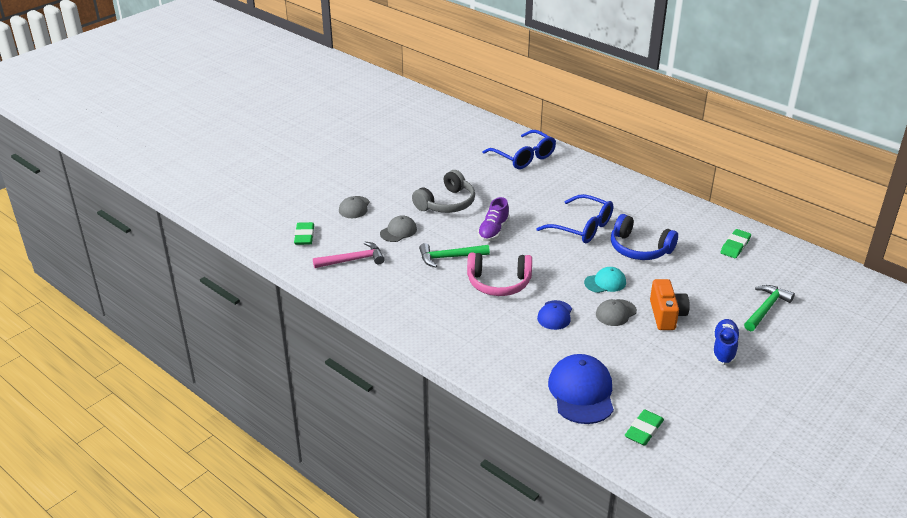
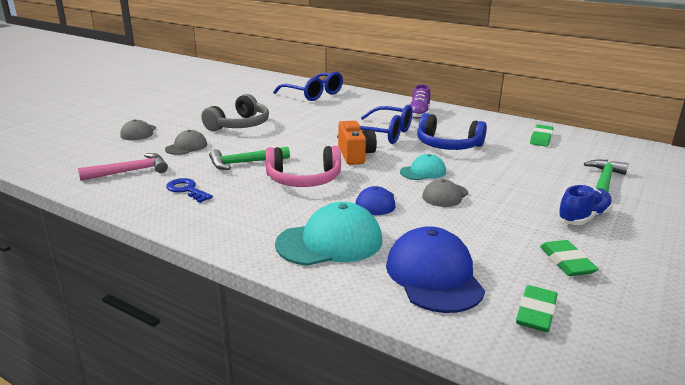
camera: 10 degrees left, 10 degrees down
green eraser [294,222,314,245] -> green eraser moved to [540,240,599,276]
purple shoe [478,197,510,241] -> purple shoe moved to [410,84,431,118]
orange camera [650,279,690,330] -> orange camera moved to [338,121,377,165]
blue shoe [712,319,740,365] -> blue shoe turned 45 degrees clockwise [557,185,613,225]
none -> blue key [166,178,213,203]
none -> turquoise cap [275,202,382,266]

